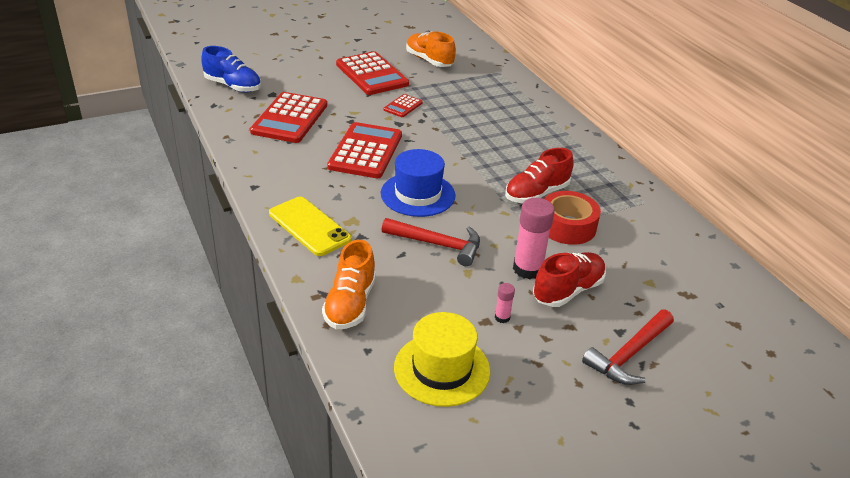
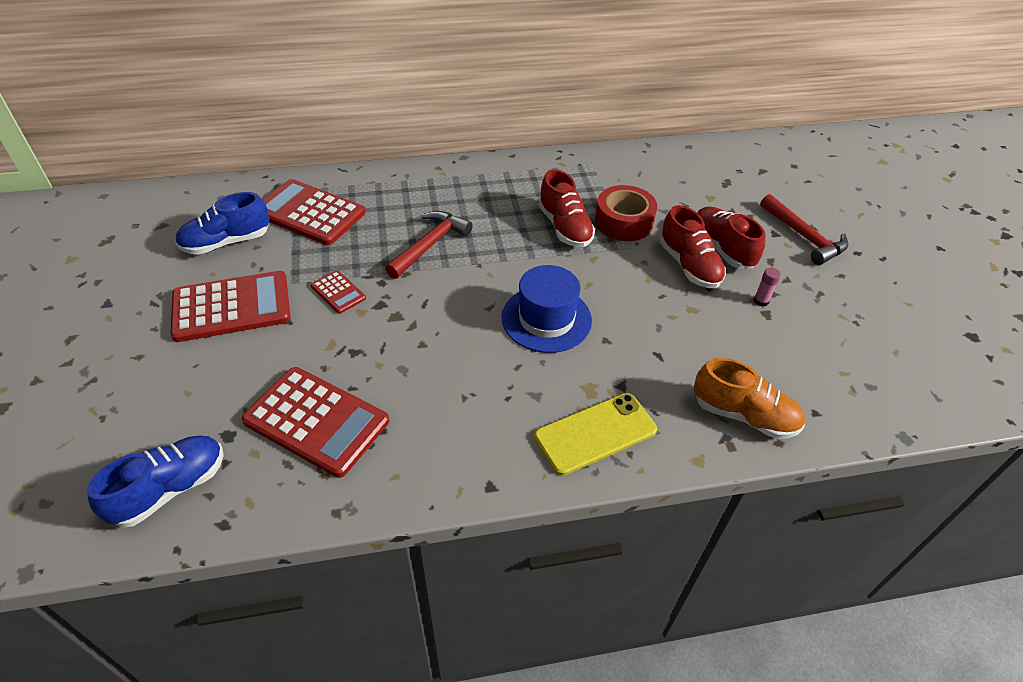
camera: 75 degrees left, 10 degrees up
red calculator [327,122,402,178] -> red calculator moved to [263,179,365,245]
red hammer [381,218,480,266] -> red hammer moved to [385,211,473,279]
yellow hat [394,312,490,407] -> none
orange shoe [406,31,456,67] -> blue shoe [175,192,269,255]
pink glue stick [513,198,555,279] -> red shoe [660,205,726,288]

